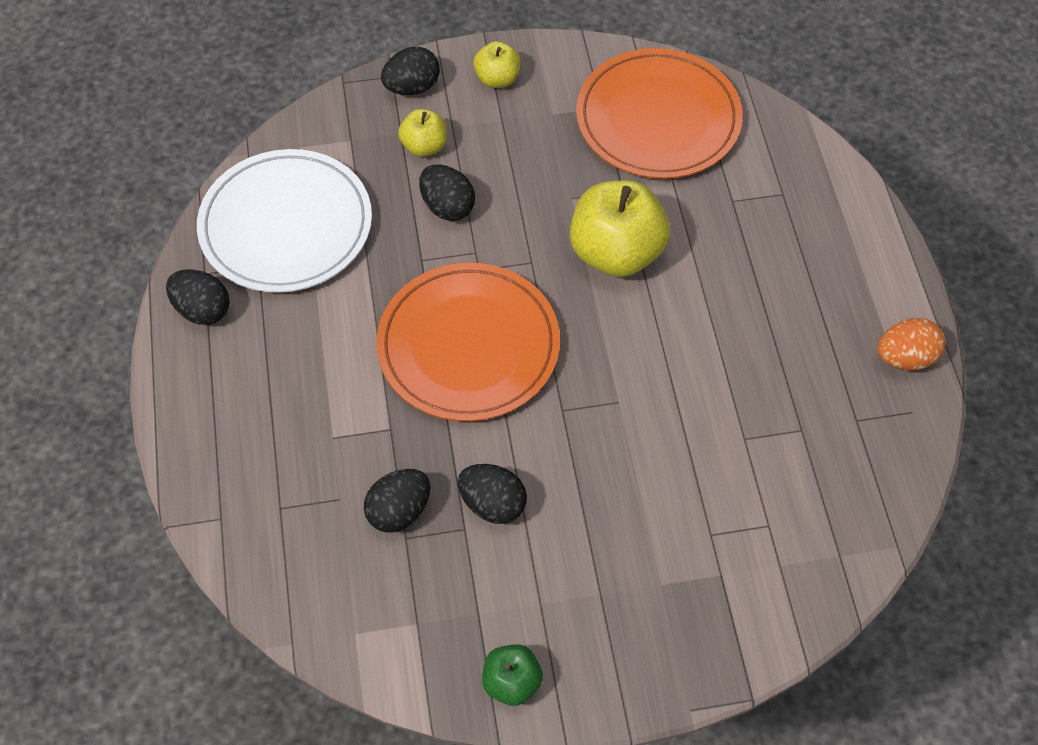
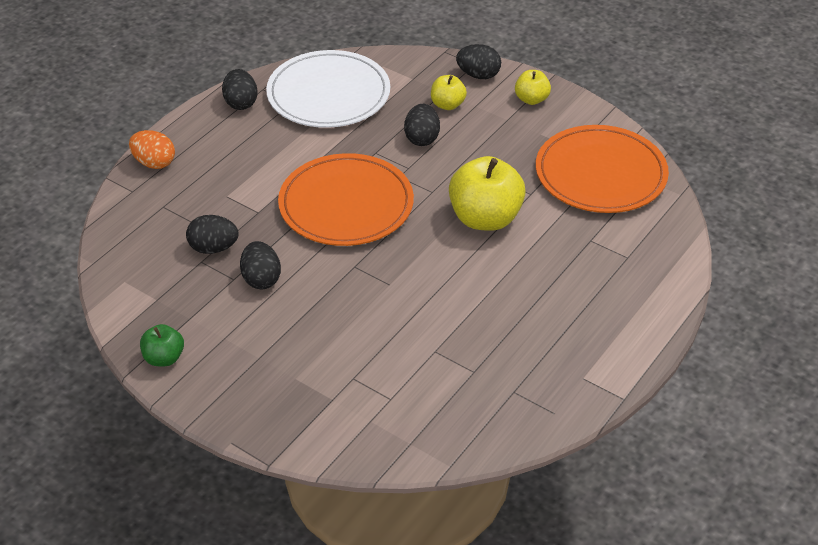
camera: 45 degrees right, 15 degrees down
orange egg [878,318,945,370] -> orange egg moved to [129,130,175,169]

